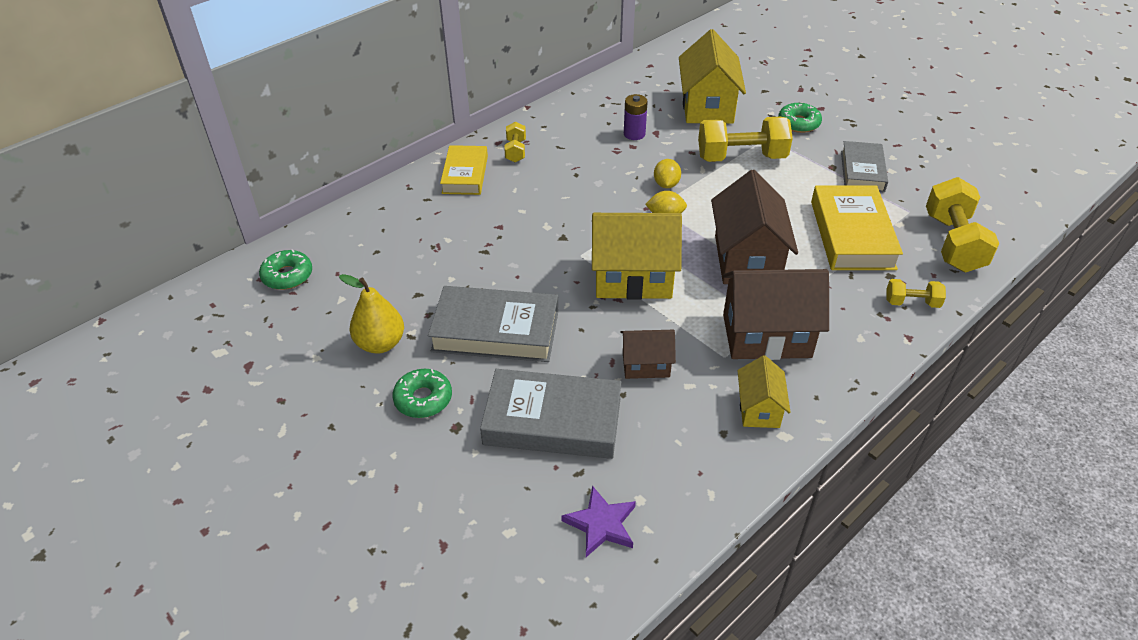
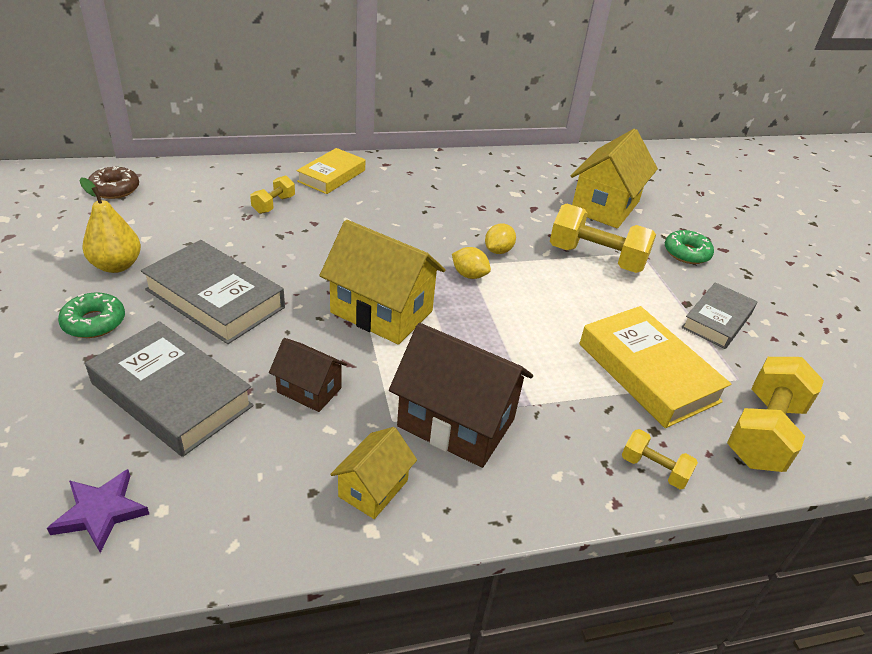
camera: 25 degrees right, 5 degrees down
green donut [259,249,312,290] -> brown donut [88,167,139,199]
yellow dumbbell [504,122,526,162] -> yellow dumbbell moved to [250,175,295,214]
purple battery [624,94,648,140] -> none
brown house [711,170,798,284] -> none
yellow book [811,186,903,270] -> yellow book turned 60 degrees counterclockwise [579,306,731,428]

